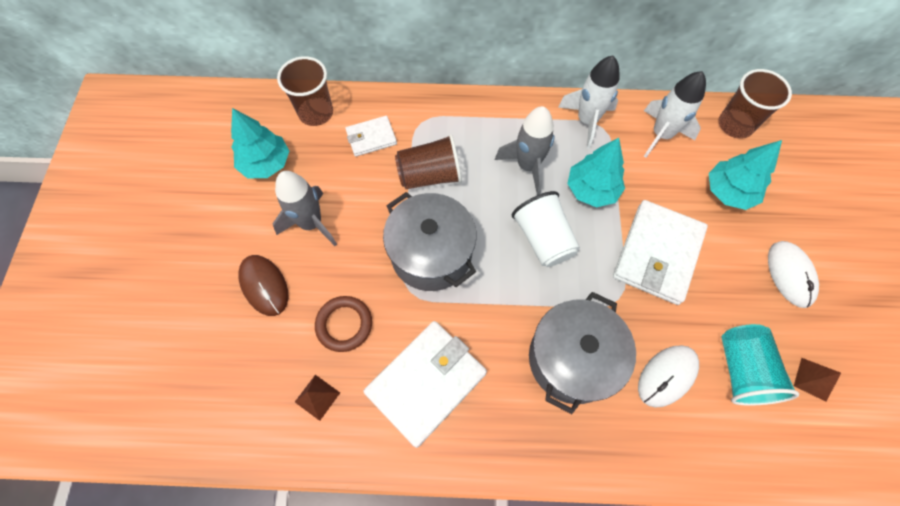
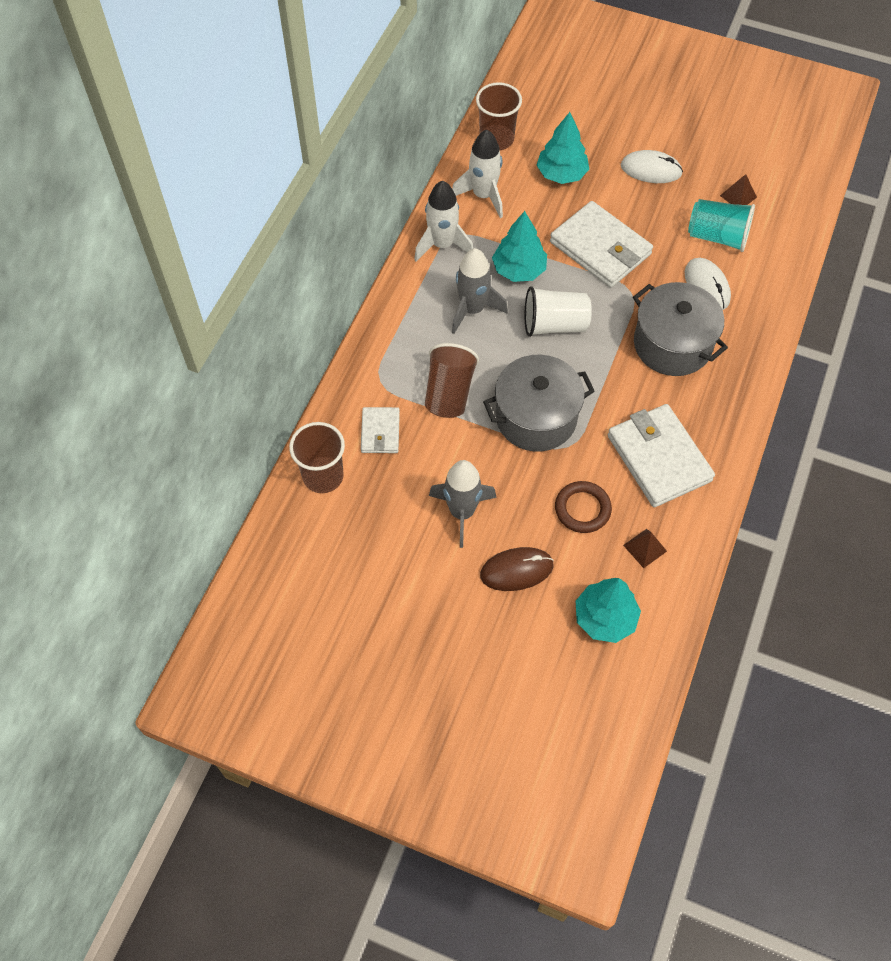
camera: 70 degrees left, 5 degrees down
turquoise tree [231,108,289,178] -> turquoise tree moved to [575,578,641,643]

